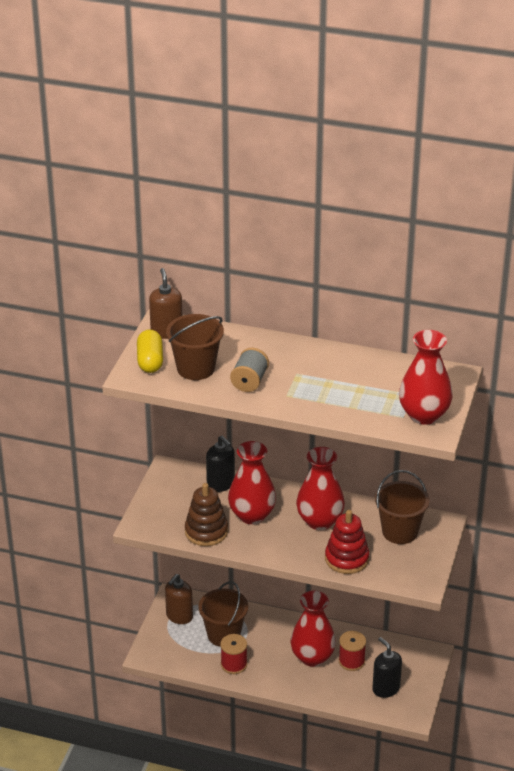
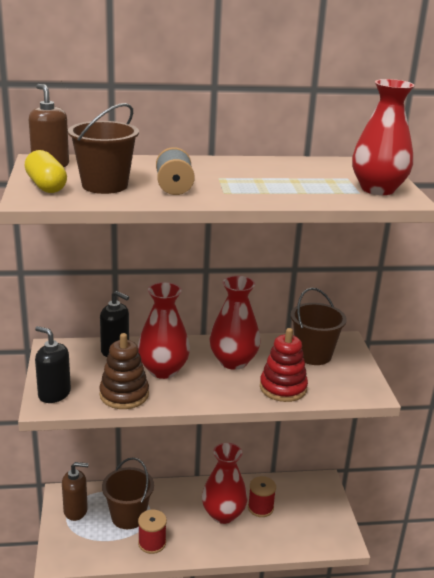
camera: 25 degrees left, 10 degrees down
brown soap dispenser [165,574,193,624] -> brown soap dispenser turned 105 degrees counterclockwise [62,462,89,521]
black soap dispenser [372,637,402,698] -> black soap dispenser moved to [35,326,71,403]

